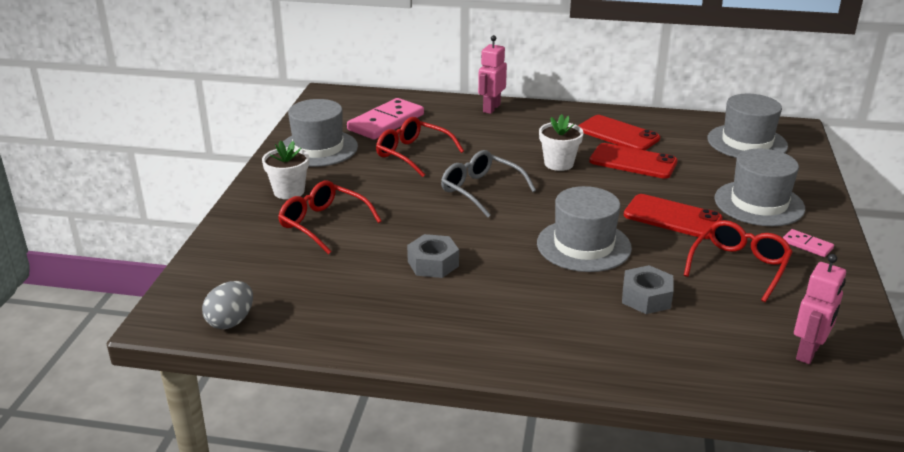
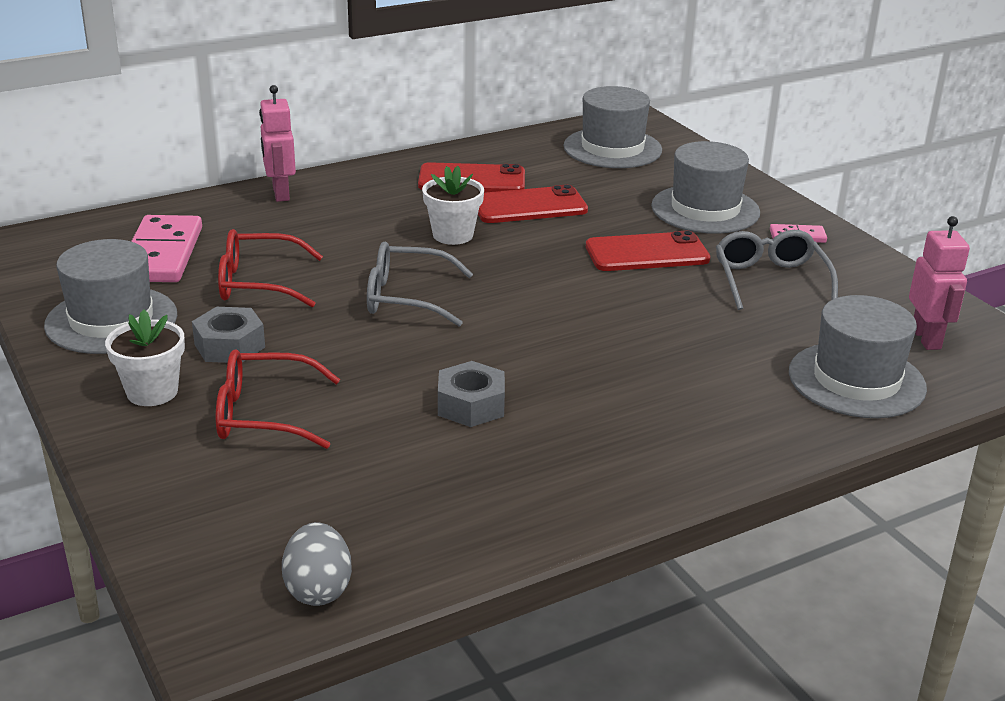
camera: 40 degrees left, 0 degrees up
grey hat [537,186,632,272] -> grey hat moved to [789,295,927,418]
grey nut [622,265,674,314] -> grey nut moved to [192,307,265,363]
red glasses [684,220,793,302] -> grey glasses [716,230,838,310]

